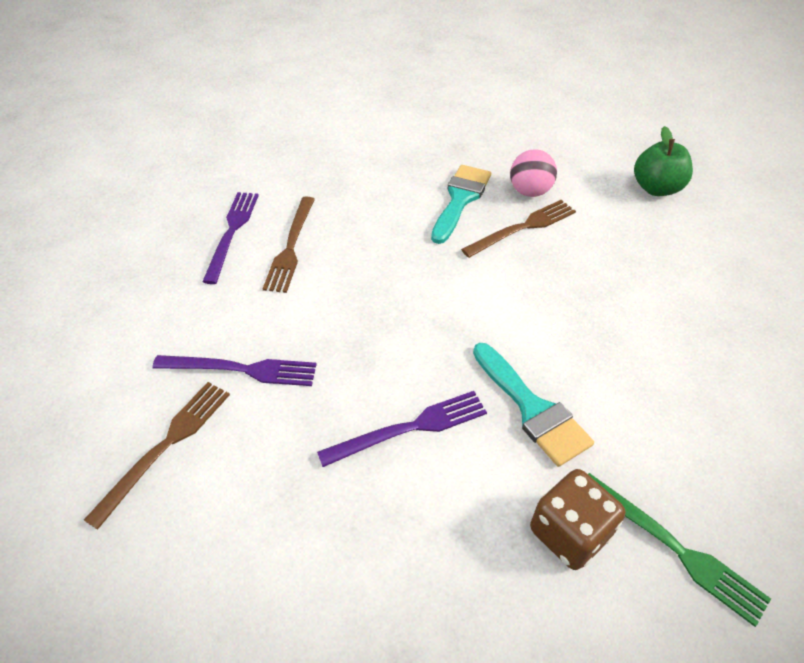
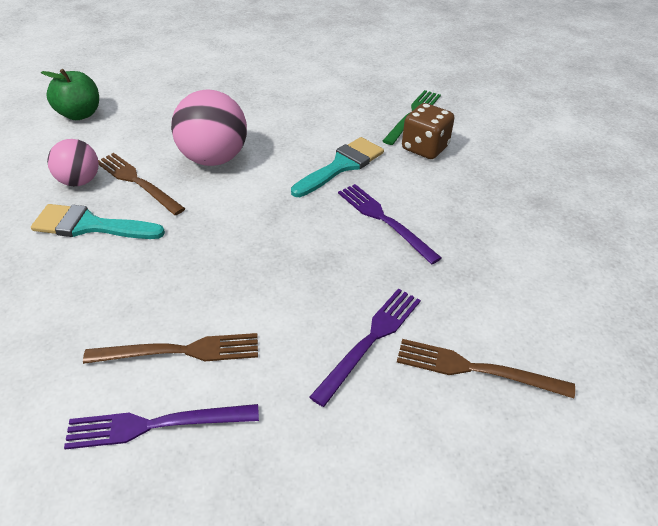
camera: 105 degrees left, 5 degrees down
purple fork [152,355,317,386] -> purple fork turned 45 degrees clockwise [309,289,421,407]
none -> pink ball [171,90,247,166]

